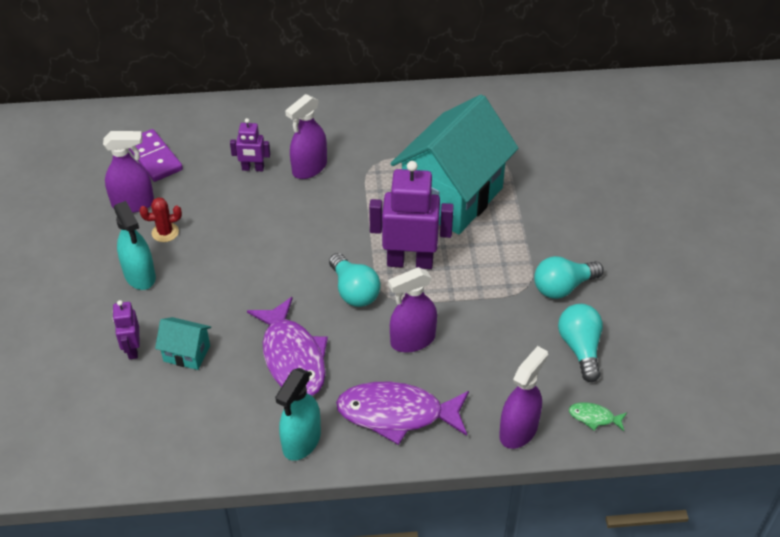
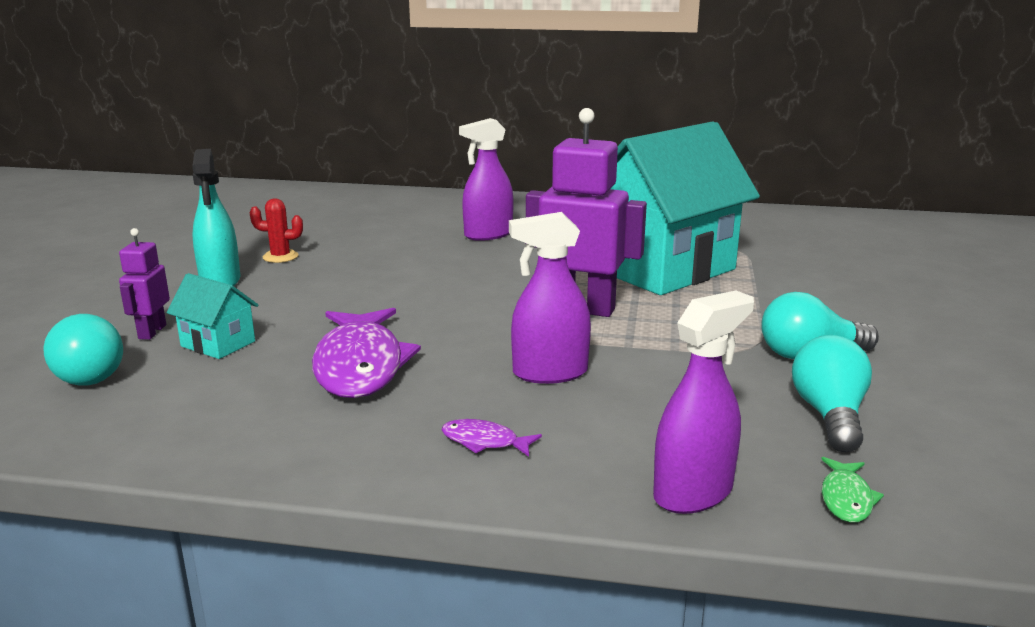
camera: 15 degrees right, 25 degrees down
purple spray bottle [103,131,154,213] -> none
purple domino [129,129,183,182] -> none
purple robot [230,118,270,171] -> none
turquoise spray bottle [275,368,321,461] -> none
turquoise light bulb [329,253,381,307] -> turquoise light bulb moved to [44,314,123,386]
purple fish [336,382,469,445] -> purple fish [441,419,542,457], size x0.43
green fish [569,402,627,431] -> green fish turned 105 degrees counterclockwise [821,457,884,523]

